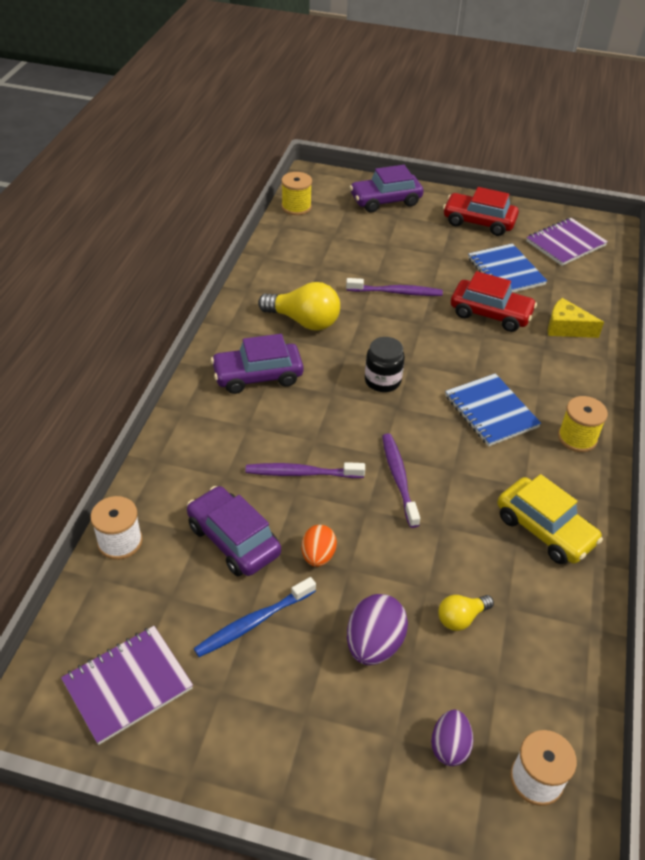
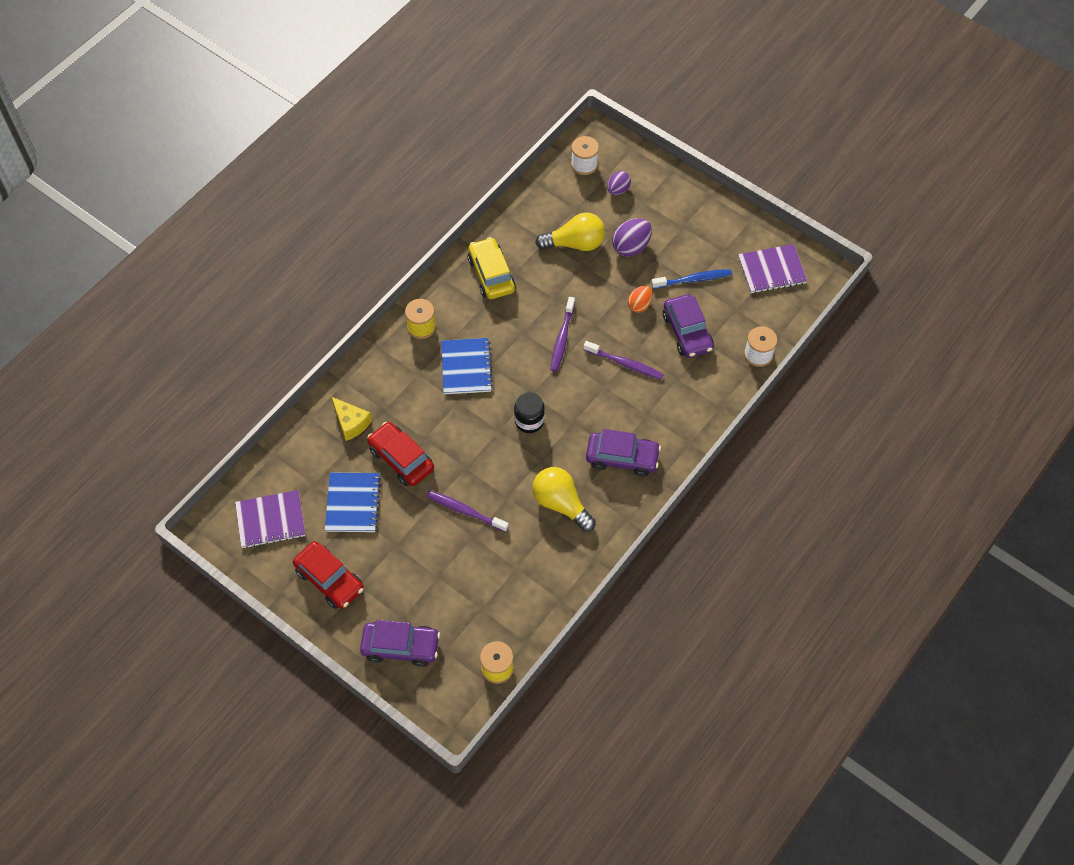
camera: 155 degrees left, 15 degrees up
yellow light bulb [438,595,494,631] -> yellow light bulb [535,212,605,251], size x1.82

